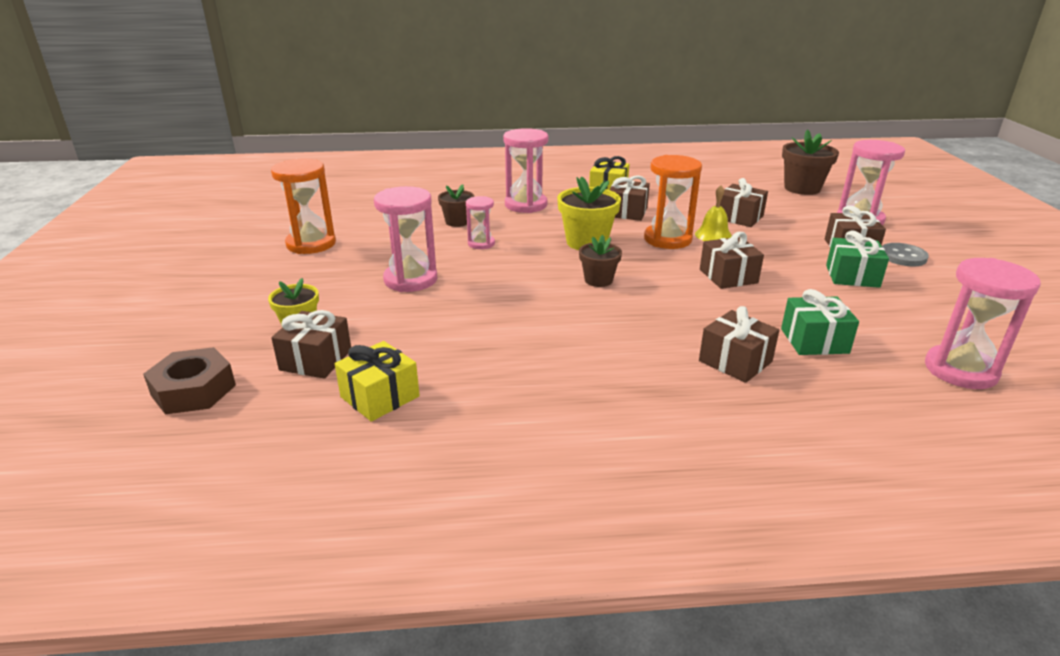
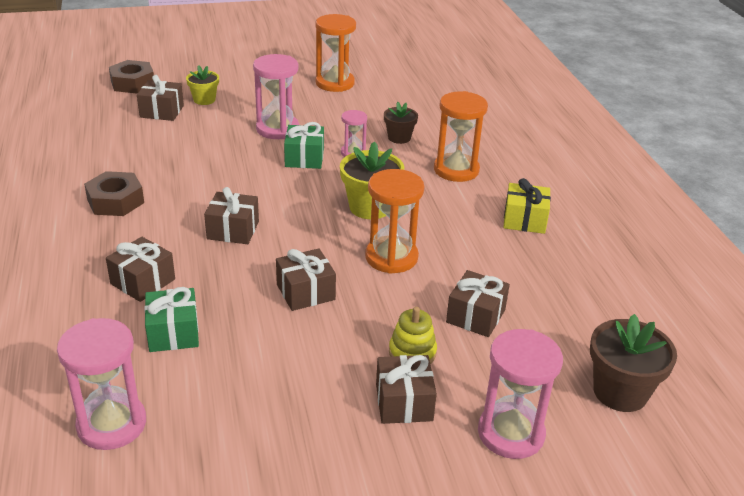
camera: 80 degrees right, 5 degrees up
yellow gift [335,341,420,422] -> none
pink hourglass [503,128,548,213] -> orange hourglass [434,91,488,182]
brown flower pot [579,235,622,287] -> none
brown gift [610,175,650,221] -> brown gift moved to [204,187,259,244]
yellow bell [695,185,732,241] -> none
green gift [826,230,889,288] -> green gift moved to [284,122,324,169]
grey button [882,243,929,267] -> none
none -> brown nut [84,171,144,216]
none -> yellow stacking toy [389,307,437,364]

